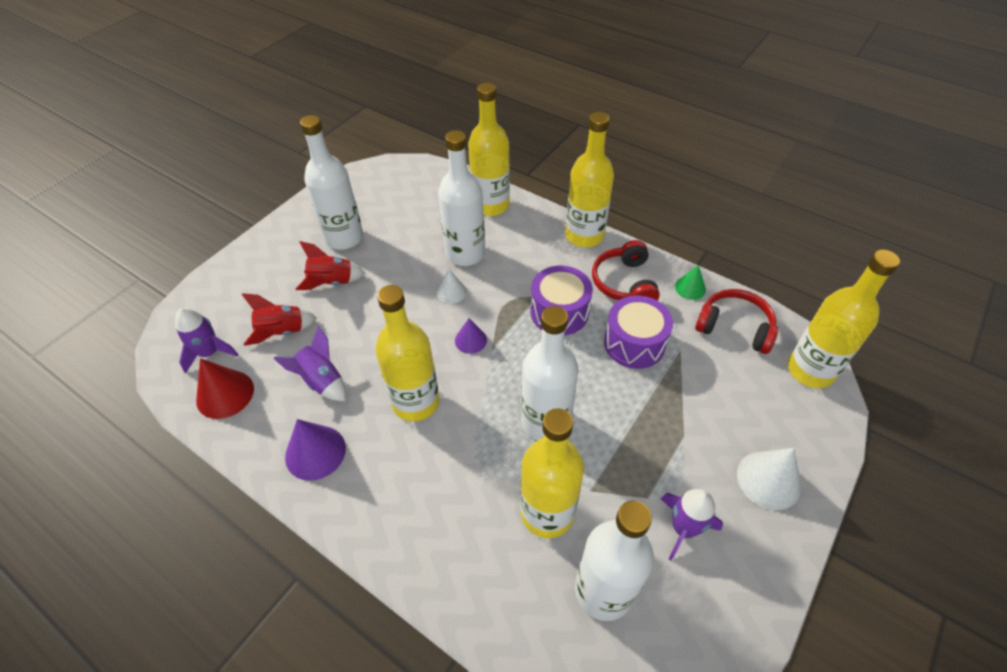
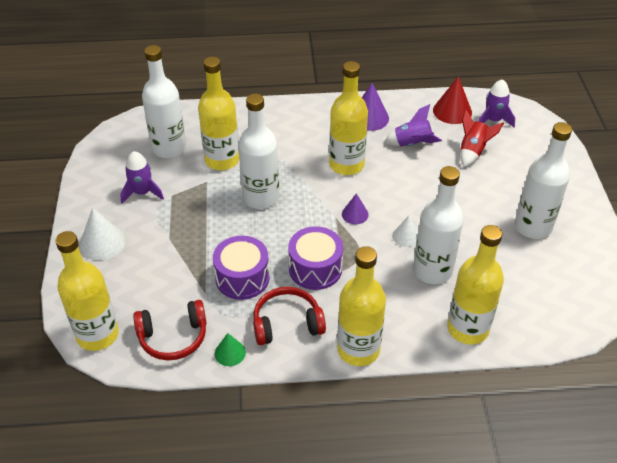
camera: 140 degrees right, 5 degrees down
red rocket [296,241,365,290] -> none
red headphones [592,240,660,301] -> red headphones turned 60 degrees counterclockwise [253,287,326,345]

